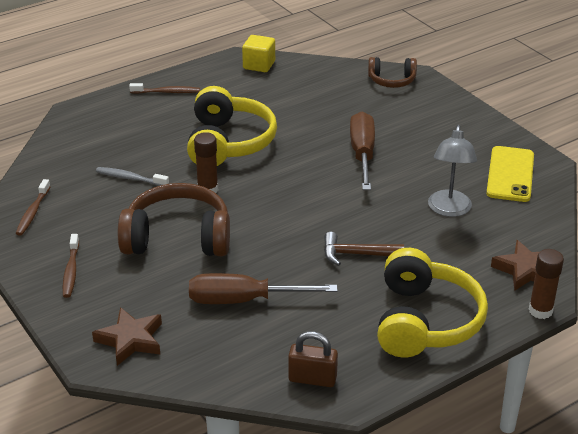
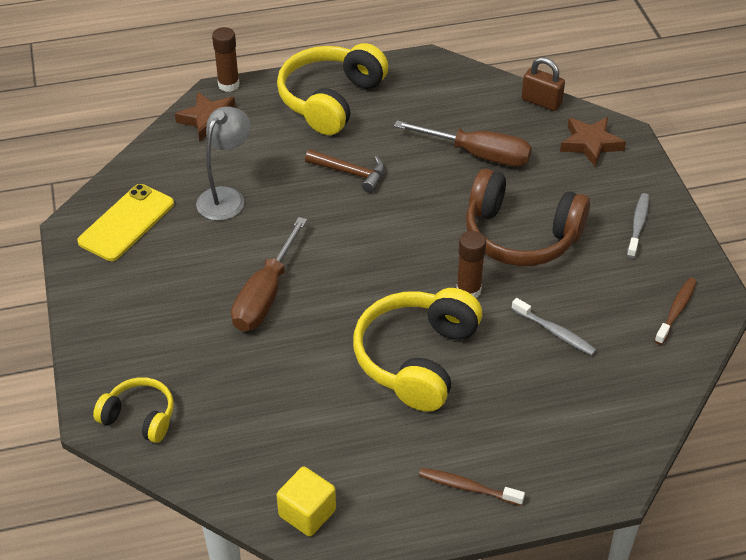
camera: 160 degrees left, 10 degrees up
brown toothbrush [63,234,79,298] -> grey toothbrush [627,193,649,258]
brown padlock [288,331,338,387] -> brown padlock moved to [521,57,565,111]
brown headphones [368,57,417,88] -> yellow headphones [93,377,174,443]

